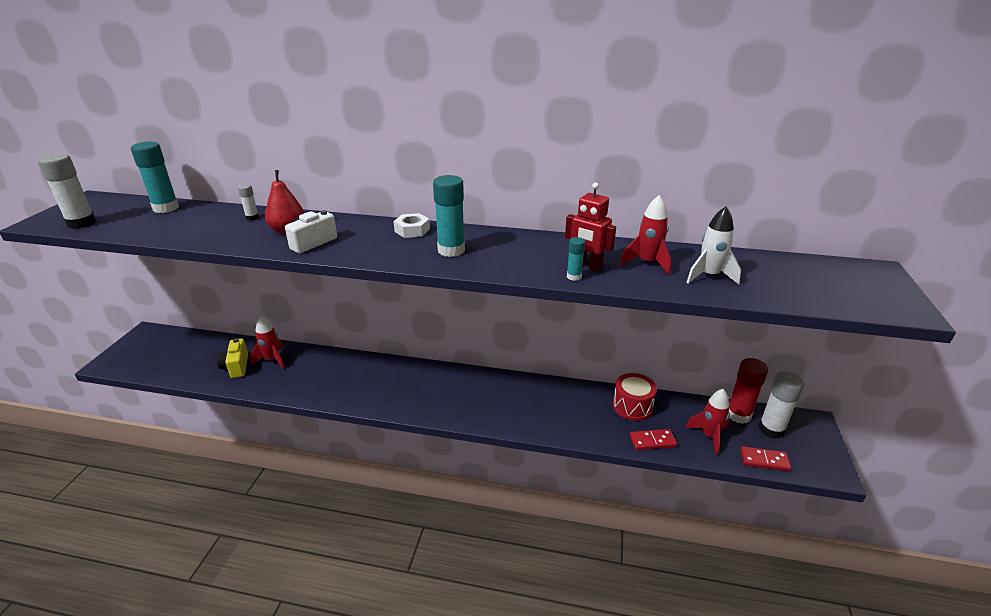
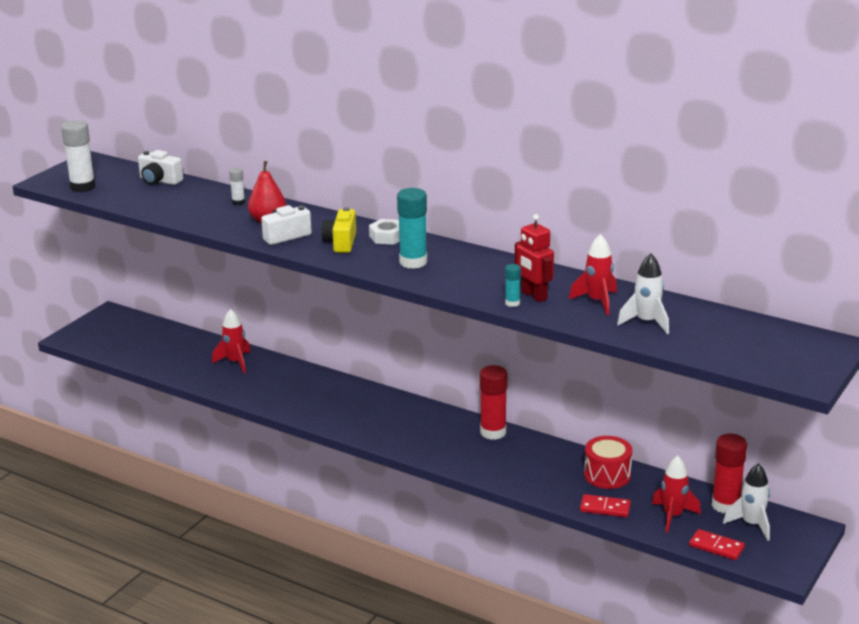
camera: 20 degrees right, 5 degrees down
turquoise glue stick [131,142,179,213] -> white camera [138,150,183,185]
yellow camera [217,338,248,378] -> yellow camera moved to [321,207,356,253]
white glue stick [758,371,804,439] -> white rocket [723,463,770,541]
none -> red glue stick [480,365,508,440]

